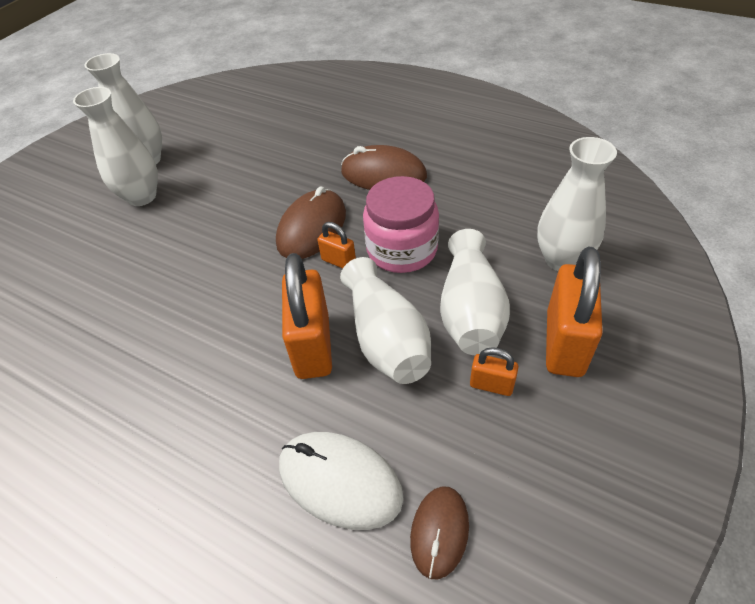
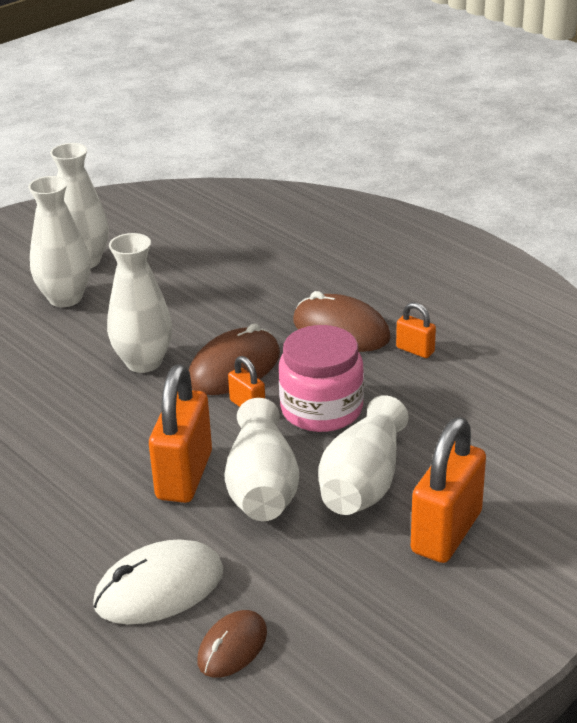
camera: 15 degrees right, 15 degrees down
white mouse [279,432,404,530] -> white mouse turned 75 degrees counterclockwise [93,540,224,624]
orange padlock [470,347,518,396] -> orange padlock moved to [396,302,436,358]
white vase [537,137,617,271] -> white vase moved to [107,233,172,373]

